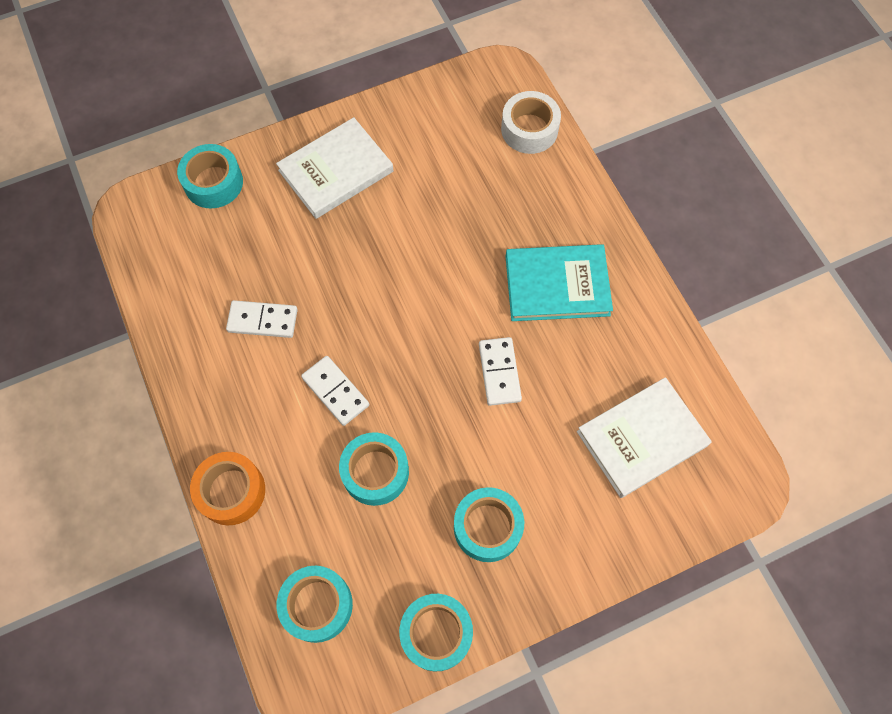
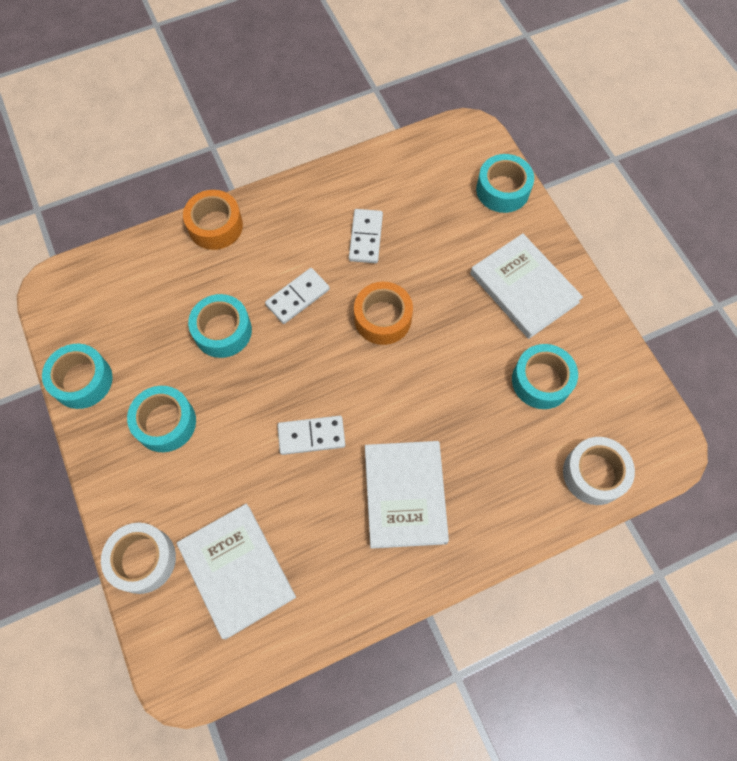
camera: 90 degrees right, 0 degrees up
turquoise tape [277,566,353,643] -> turquoise tape moved to [512,344,578,409]
turquoise book [505,244,613,321] -> white book [365,441,449,549]
none -> white tape [101,523,176,594]
none -> orange tape [354,282,413,345]

